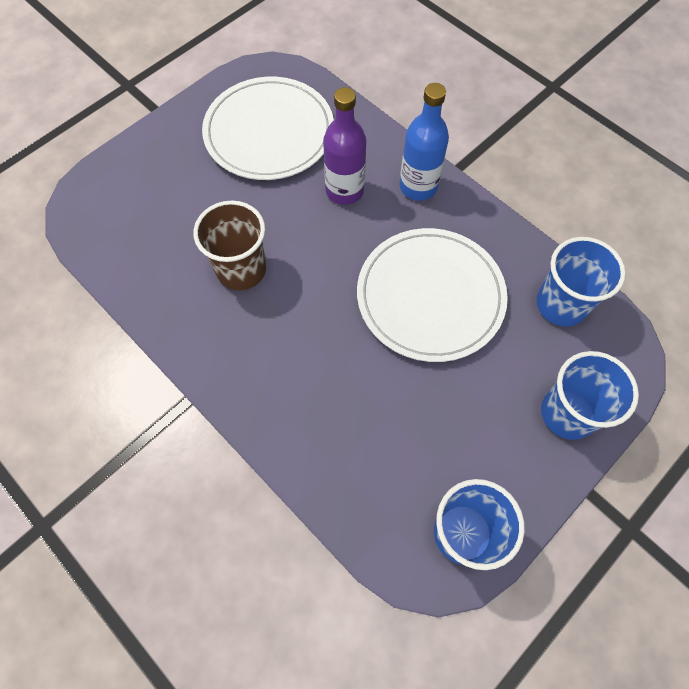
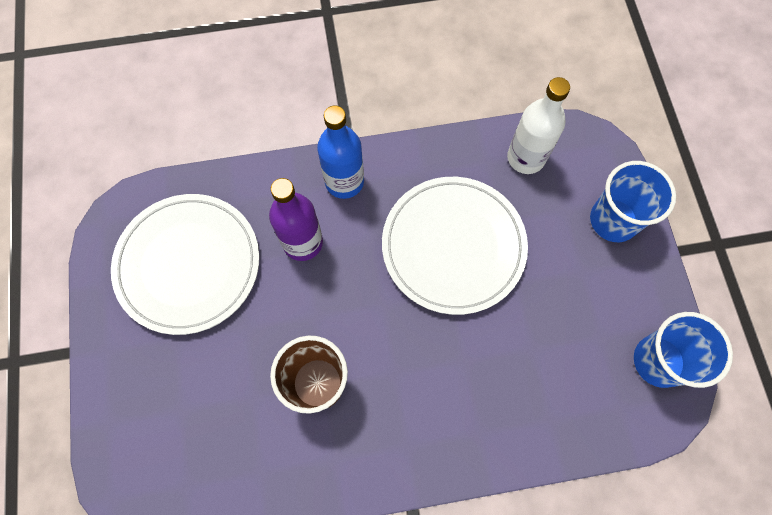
camera: 55 degrees left, 5 degrees up
blue cup [537,237,626,327] -> white bottle [507,77,570,174]

